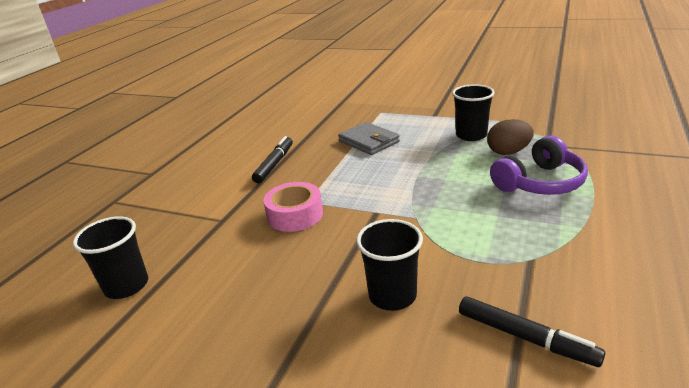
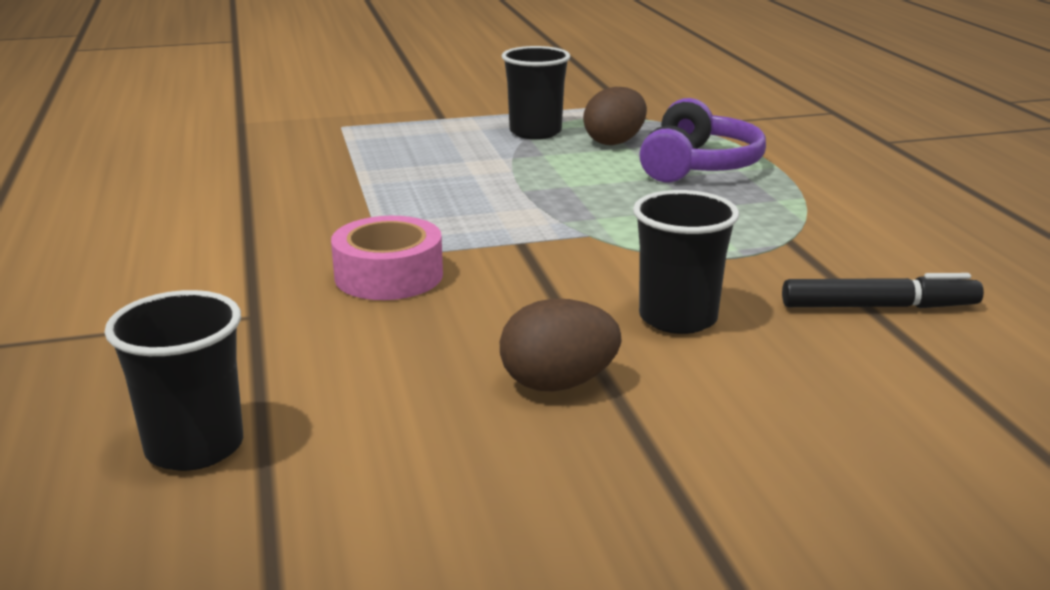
camera: 40 degrees left, 5 degrees down
black marker [252,136,293,183] -> none
grey wallet [338,122,400,155] -> none
none -> brown egg [500,299,621,392]

